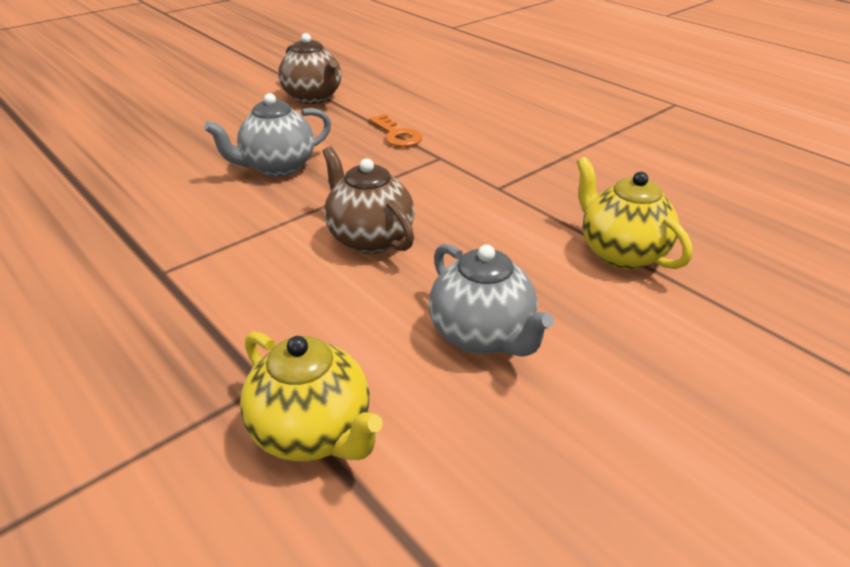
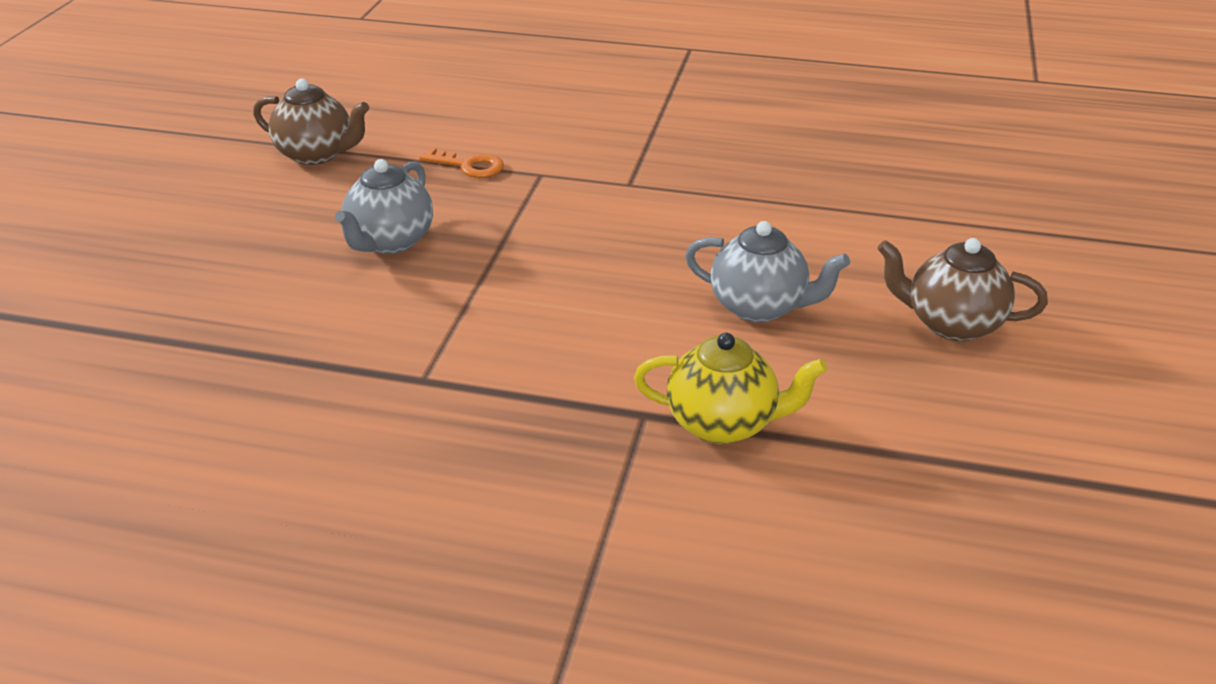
camera: 35 degrees left, 0 degrees up
brown teapot [323,146,414,254] -> brown teapot moved to [877,238,1048,341]
yellow teapot [577,157,693,269] -> none

